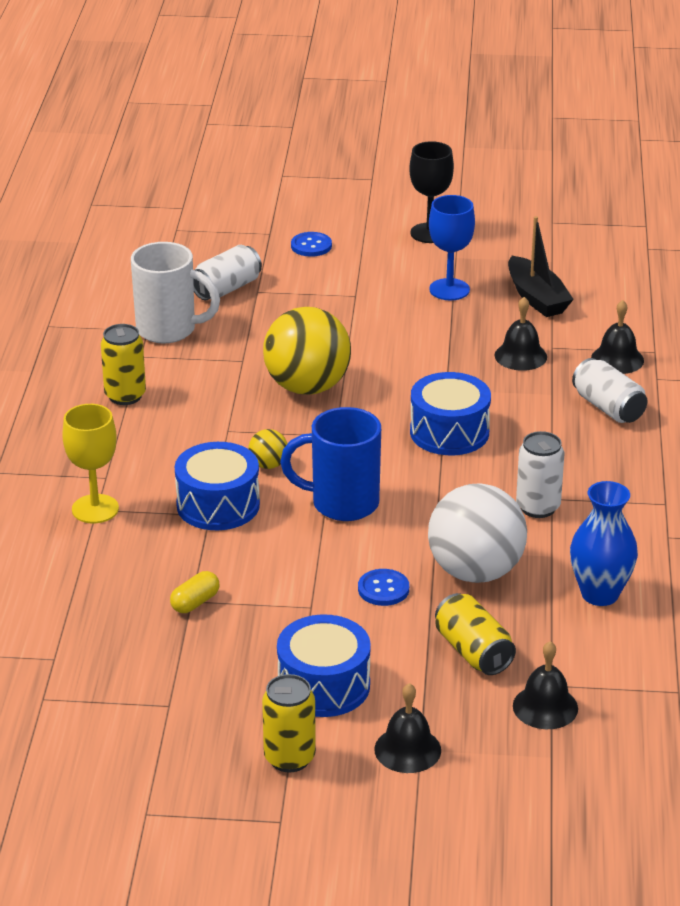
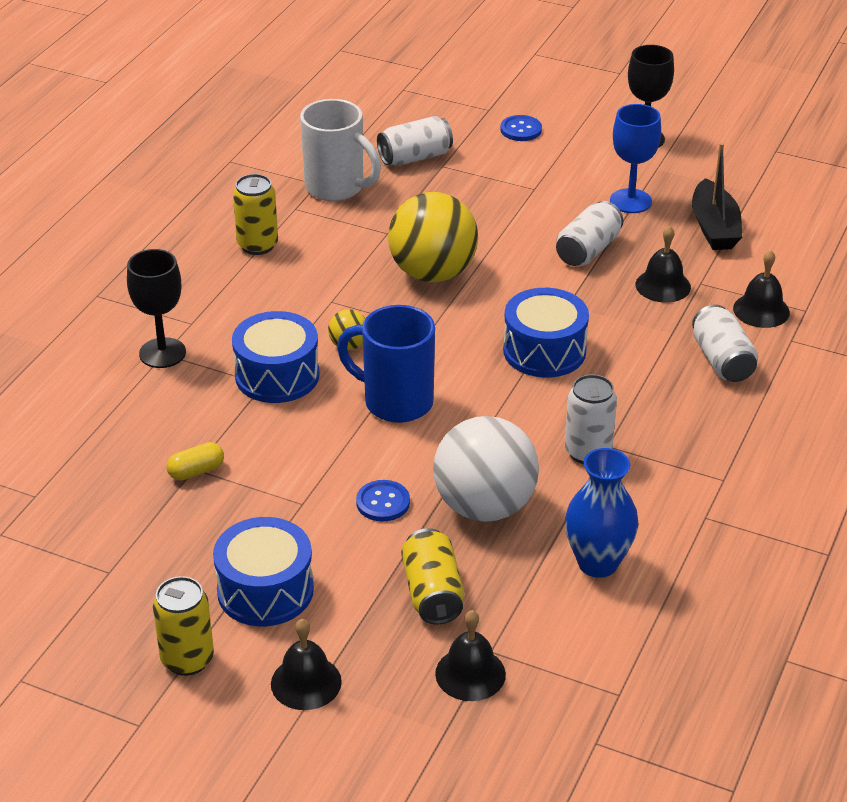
camera: 20 degrees right, 5 degrees up
yellow goblet [62,404,119,523] -> black goblet [127,249,186,368]
none -> white can [556,201,623,266]

